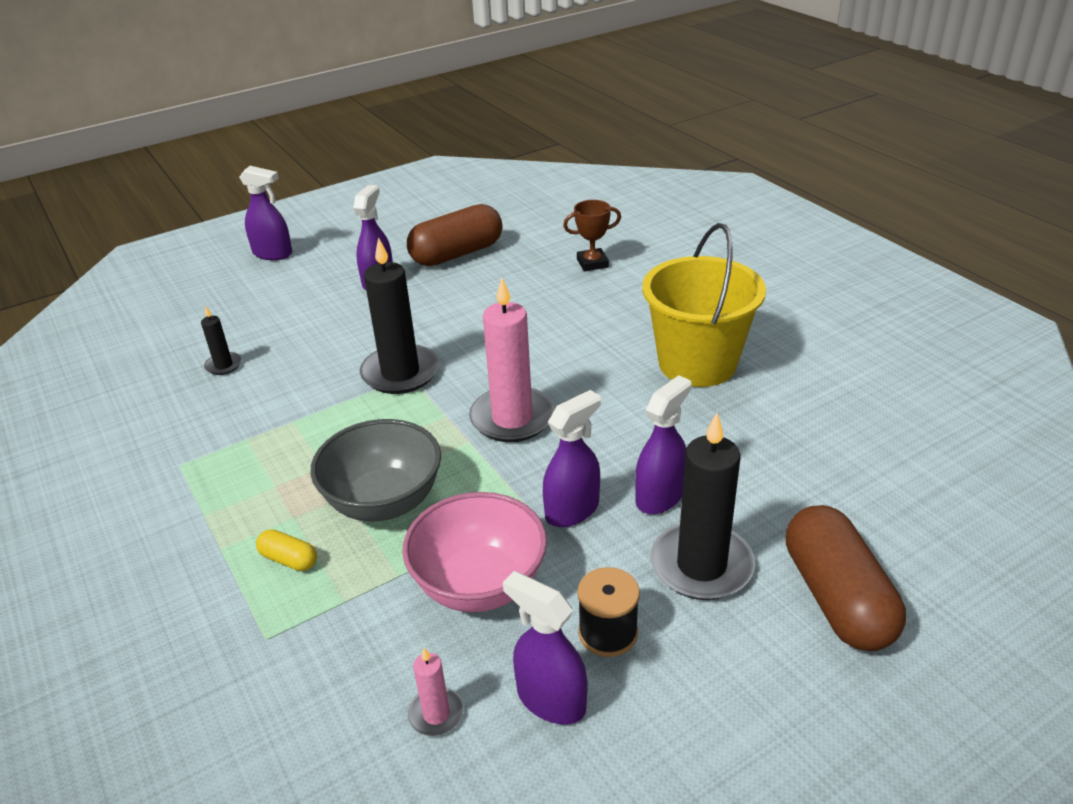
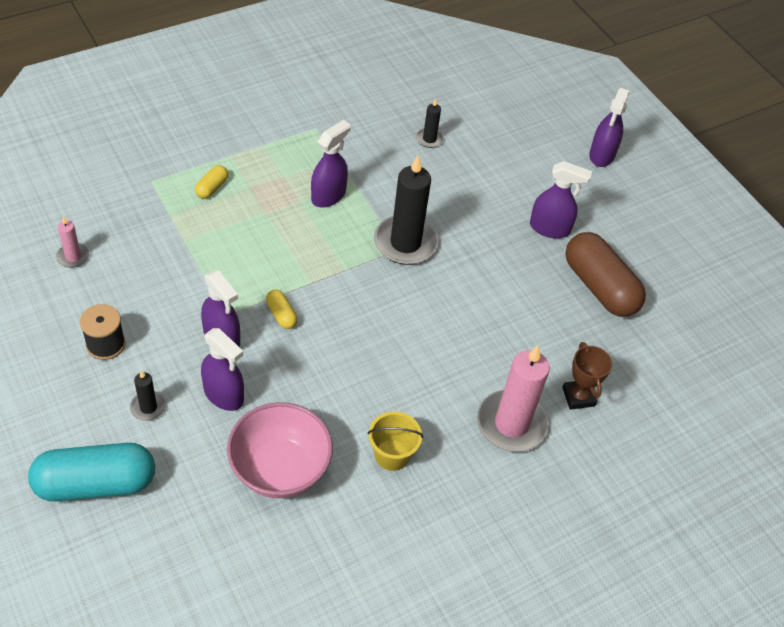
camera: 85 degrees right, 15 degrees up
grey bowl [310,419,441,521] -> none
pink bowl [402,492,547,612] -> pink bowl moved to [227,402,333,498]
pink candle [469,278,555,442] -> pink candle moved to [477,345,550,452]
purple spray bottle [503,571,588,725] -> purple spray bottle moved to [311,120,351,208]
yellow bucket [642,223,766,387] -> yellow bucket [368,412,423,471], size x0.49
black candle [651,413,755,600] -> black candle [130,370,166,421], size x0.48
brown capsule [786,505,906,651] -> turquoise capsule [28,443,155,502]
none -> yellow capsule [266,289,298,329]

